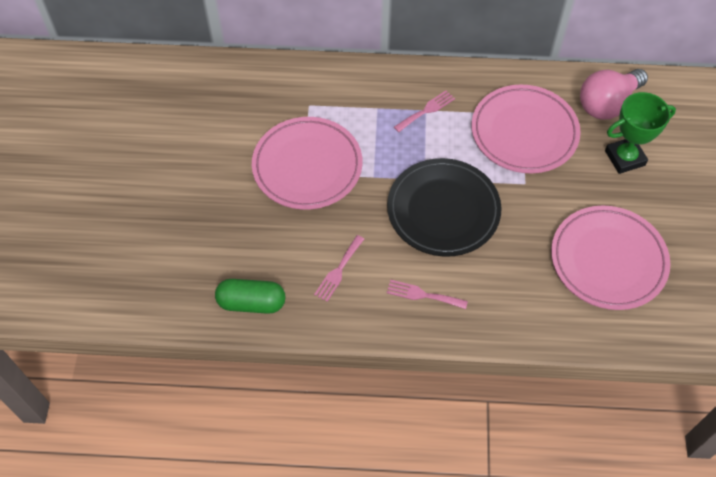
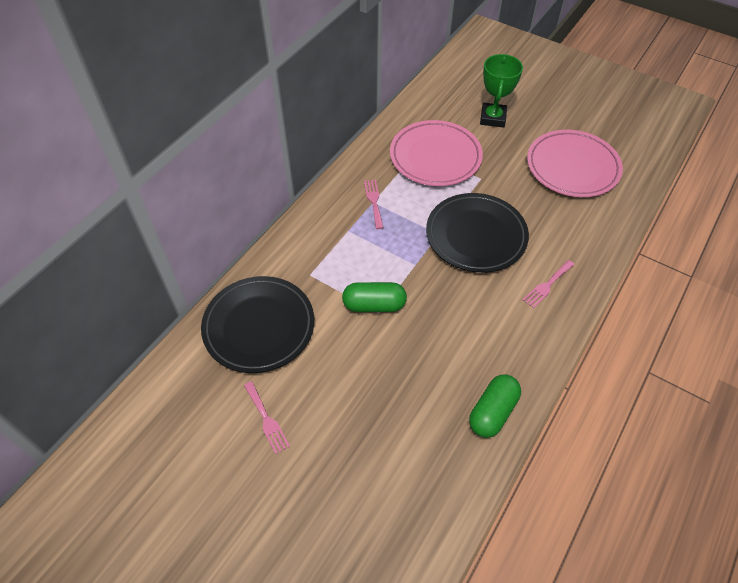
camera: 60 degrees left, 5 degrees down
pink plate [252,117,363,210] -> green capsule [342,282,407,312]
pink fork [314,235,364,302] -> pink fork moved to [244,381,290,454]
pink light bulb [580,69,648,119] -> none
none -> black plate [201,276,314,373]

